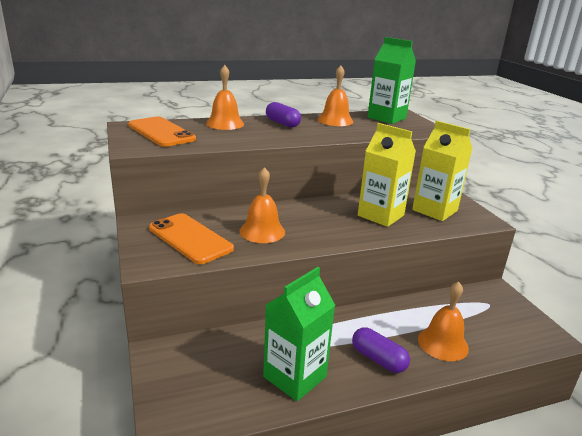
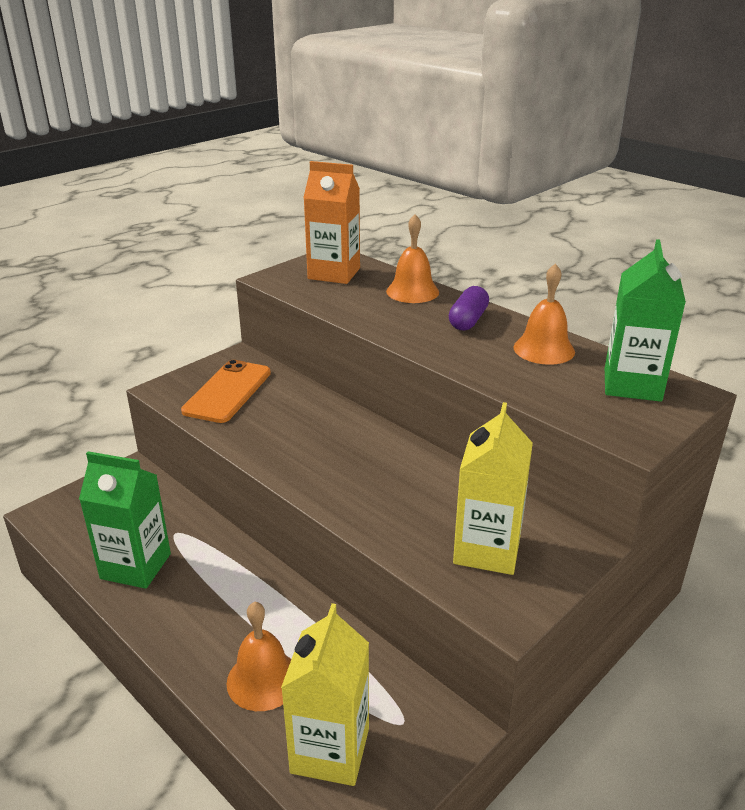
camera: 65 degrees right, 5 degrees up
orange phone [128,117,196,147] -> orange carton [303,161,360,284]
orange bell [240,167,285,243] -> none
purple capsule [352,327,410,373] -> none
yellow carton [358,123,416,227] -> yellow carton moved to [281,603,369,786]

